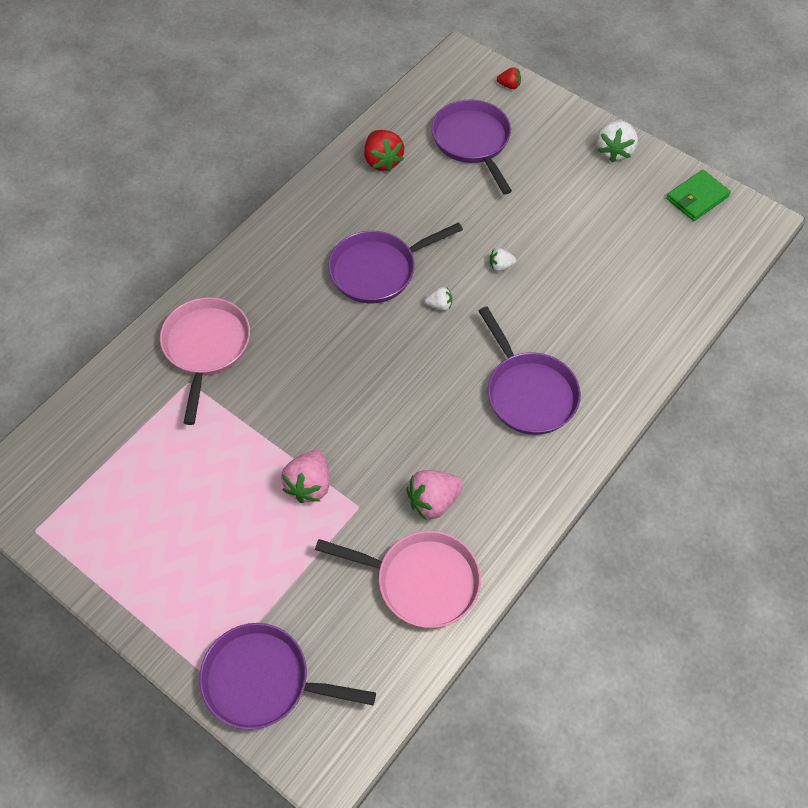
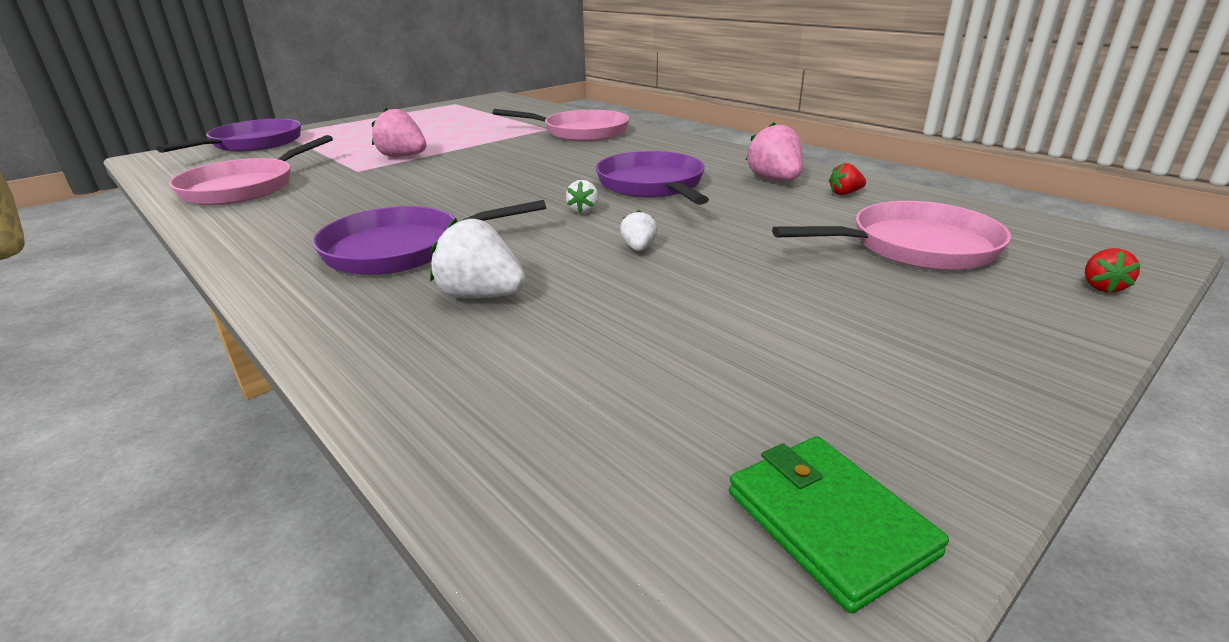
camera: 100 degrees right, 30 degrees down
red strawberry [364,130,404,172] -> red strawberry [829,163,866,195], size x0.54
pink strawberry [406,470,463,521] -> pink strawberry moved to [746,122,803,181]
purple pan [431,100,512,195] -> pink pan [772,201,1011,270]
white strawberry [596,120,638,162] -> white strawberry moved to [430,218,526,298]

